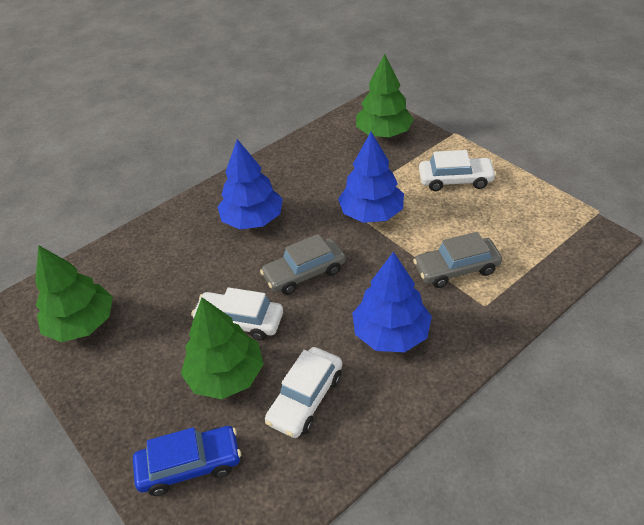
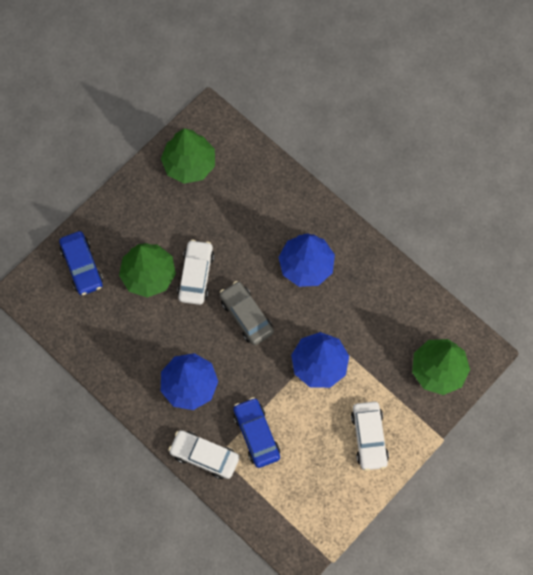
camera: 80 degrees right, 25 degrees up
white car [265,347,342,438] -> white car moved to [168,430,239,479]
grey car [413,232,502,288] -> blue car [233,397,280,468]

